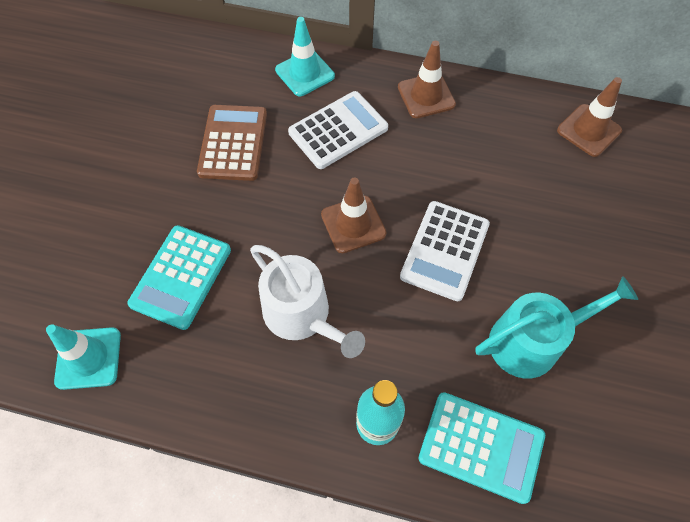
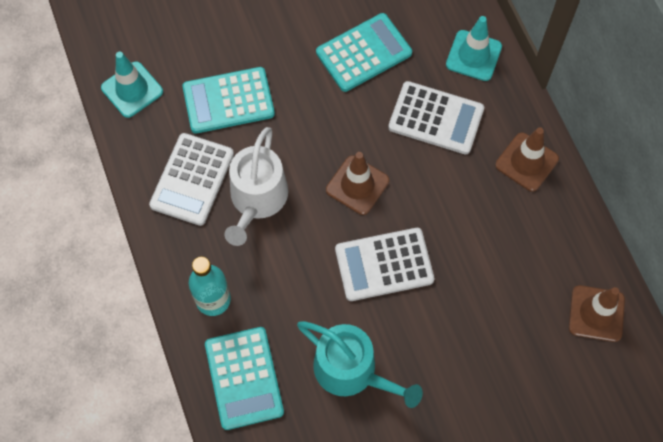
camera: 55 degrees right, 5 degrees up
brown calculator [197,105,267,181] -> turquoise calculator [316,13,412,92]
none -> white calculator [149,133,234,226]

